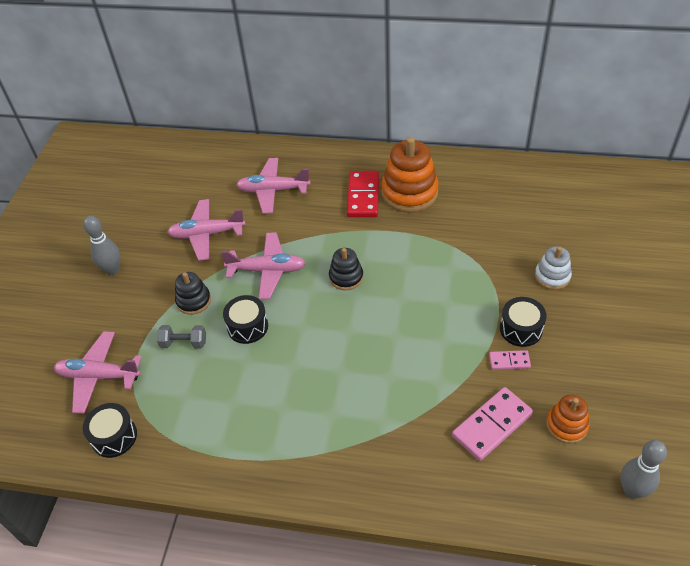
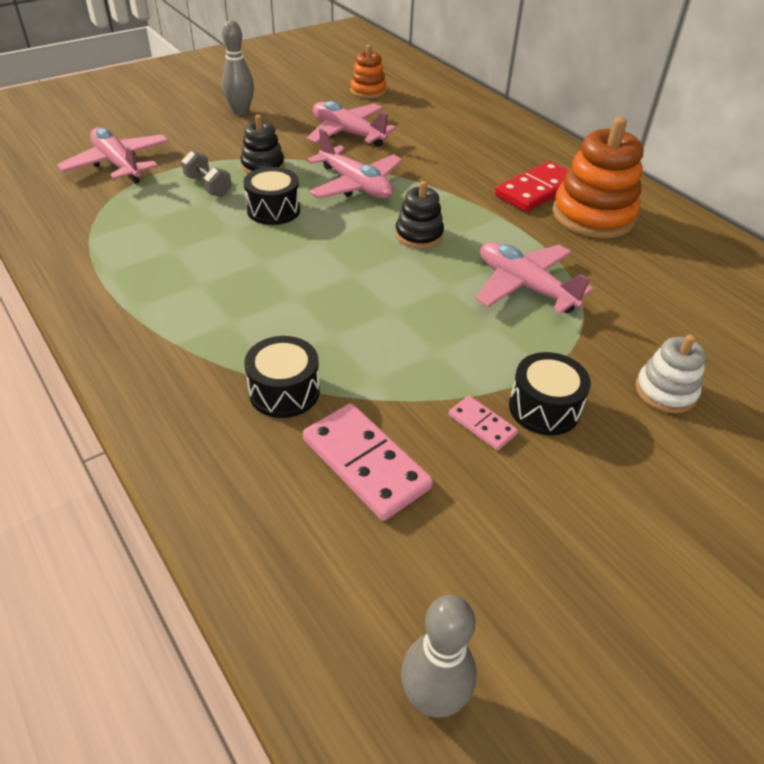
camera: 40 degrees right, 5 degrees down
black drum [83,403,137,458] -> black drum moved to [244,336,320,418]
pink plane [236,158,310,214] -> pink plane moved to [475,242,593,314]
pink domino [452,387,533,461] -> pink domino turned 45 degrees clockwise [303,403,433,521]
orange stacking toy [546,394,590,444] -> orange stacking toy moved to [350,45,386,99]

